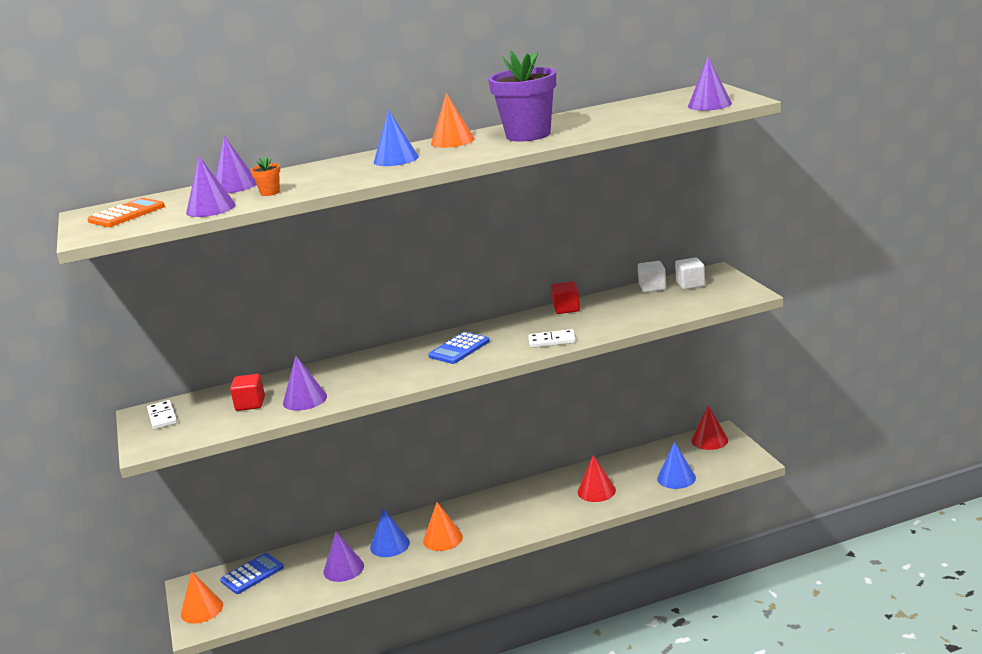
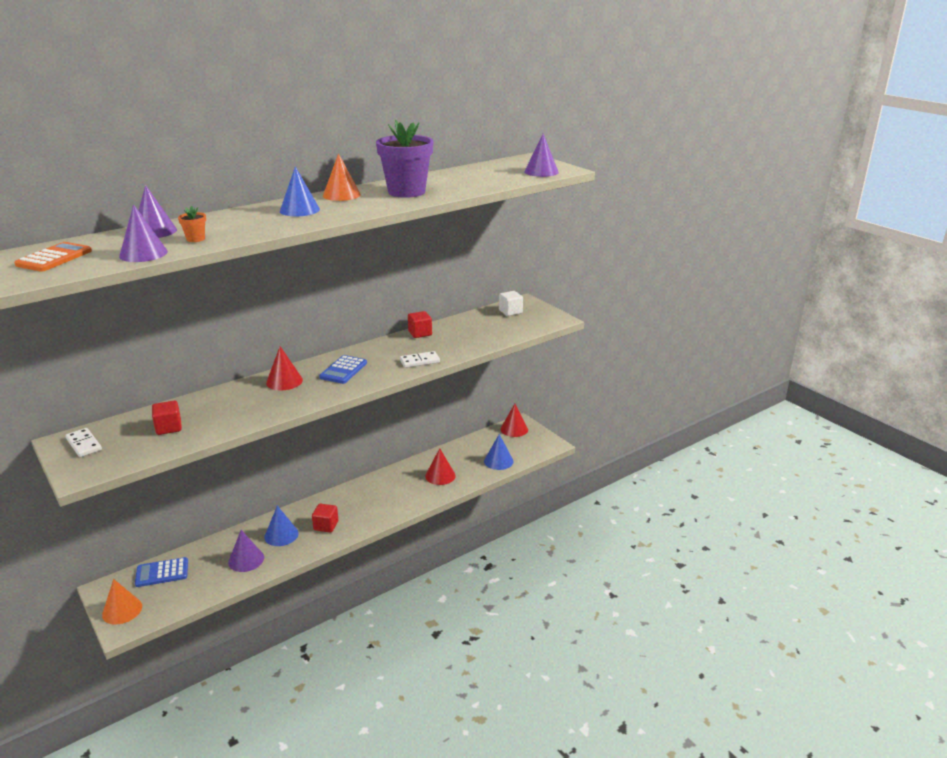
camera: 20 degrees left, 5 degrees up
blue calculator [220,553,284,594] -> blue calculator turned 135 degrees counterclockwise [135,557,188,587]
purple cone [283,356,327,411] -> none
orange cone [423,502,463,551] -> red cube [312,504,338,533]
white cube [638,261,666,293] -> none
none -> red cone [266,346,303,390]

